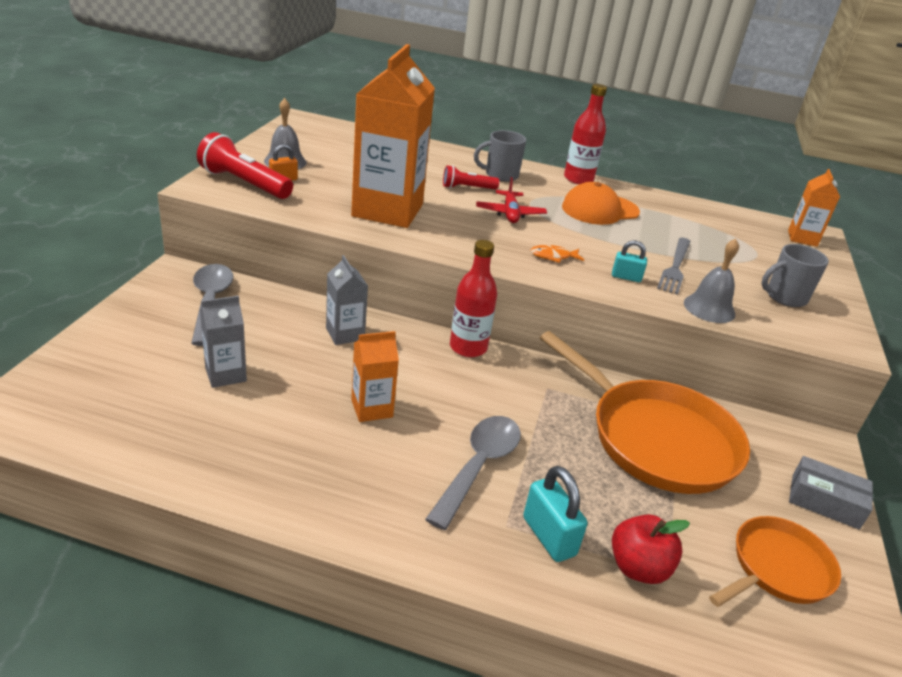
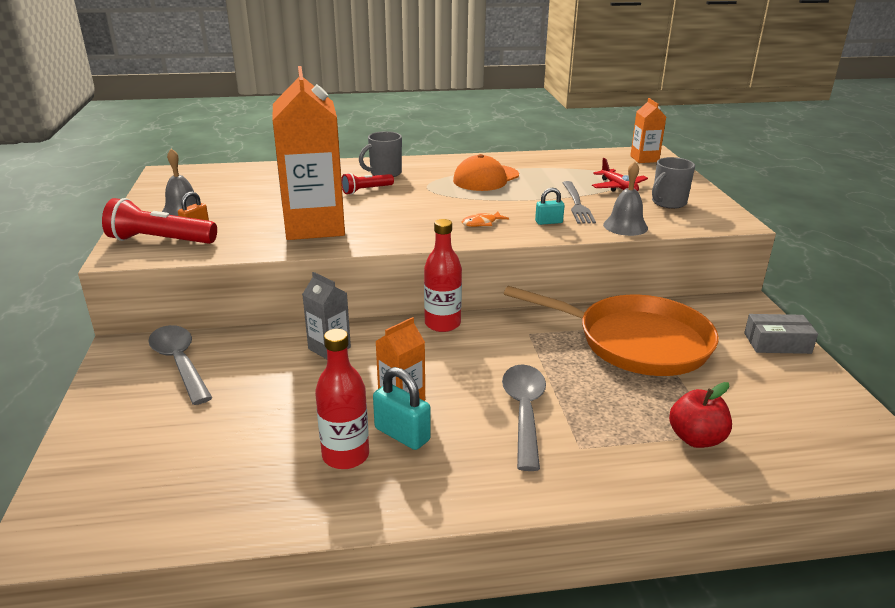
camera: 20 degrees left, 5 degrees down
grey carton [200,296,247,388] -> none
red plane [476,177,547,223] -> red plane moved to [592,158,648,192]
turquoise padlock [523,466,588,562] -> turquoise padlock moved to [373,367,431,450]
red bottle [564,84,607,184] -> red bottle moved to [315,329,369,469]
orange pan [709,516,841,607] -> none

